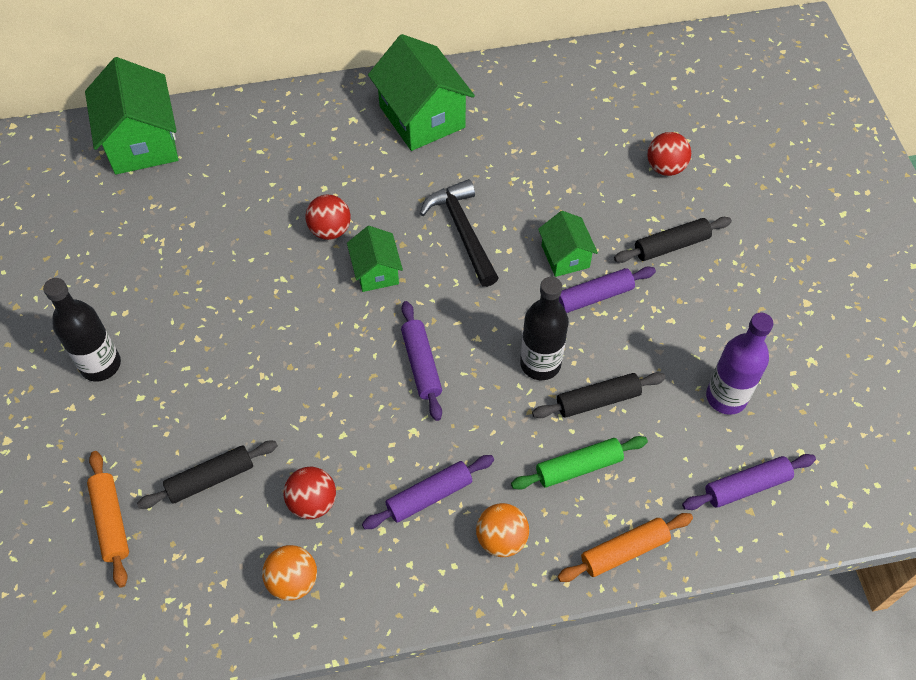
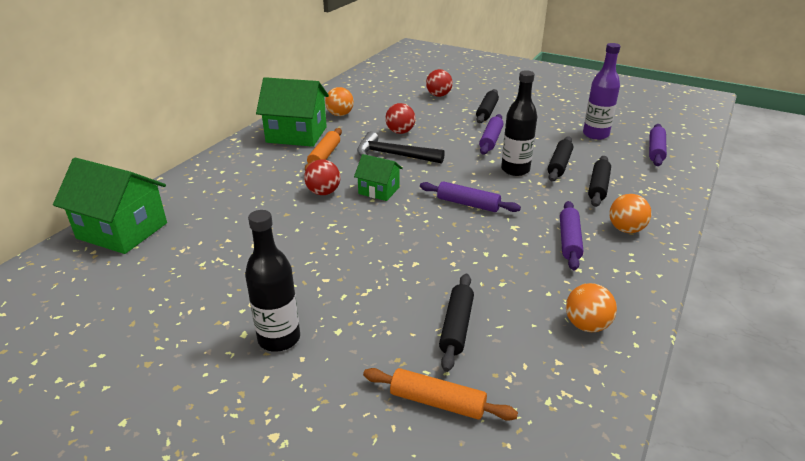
camera: 50 degrees left, 25 degrees down
red ball [283,467,336,519] -> red ball moved to [385,103,415,134]
green rolling pin [511,436,648,490] -> black rolling pin [588,156,611,207]
green house [538,211,598,277] -> none
orange rolling pin [557,513,693,582] -> orange rolling pin moved to [305,128,342,171]
none -> orange ball [325,87,354,116]

